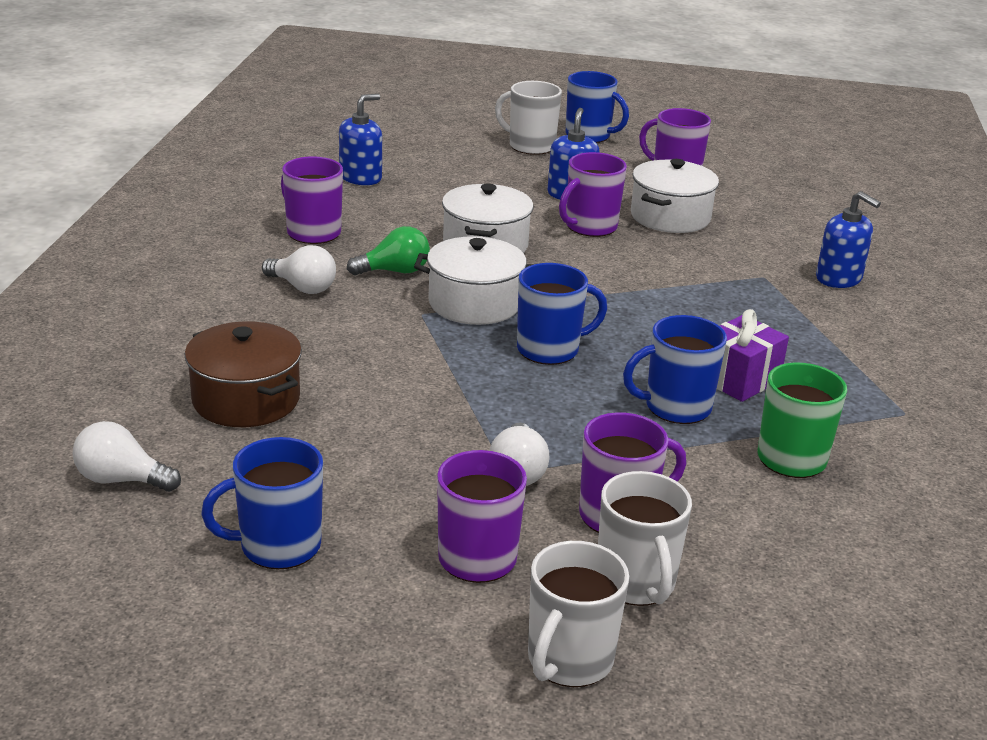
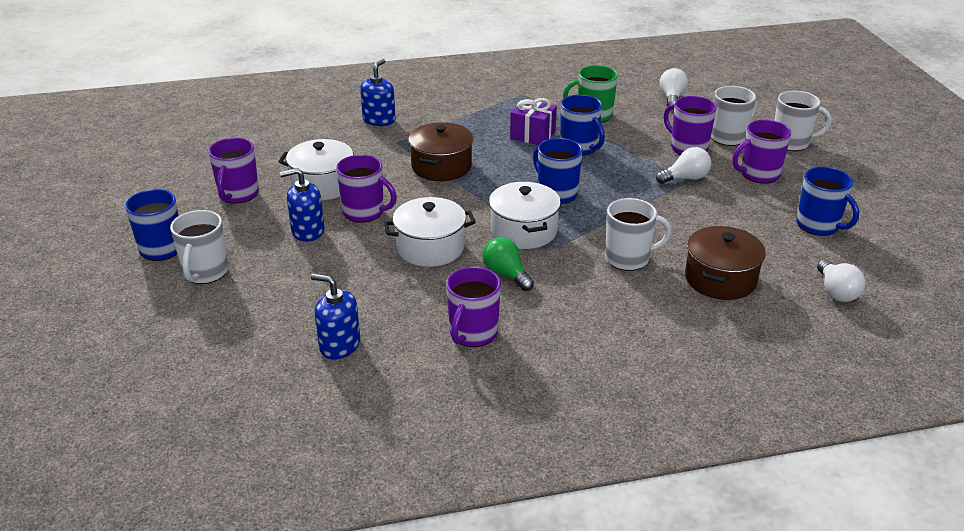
camera: 110 degrees left, 5 degrees up
white light bulb [262,245,336,294] -> white light bulb moved to [659,68,688,109]
none -> brown pot [408,122,473,181]
none -> white mug [605,198,671,271]

